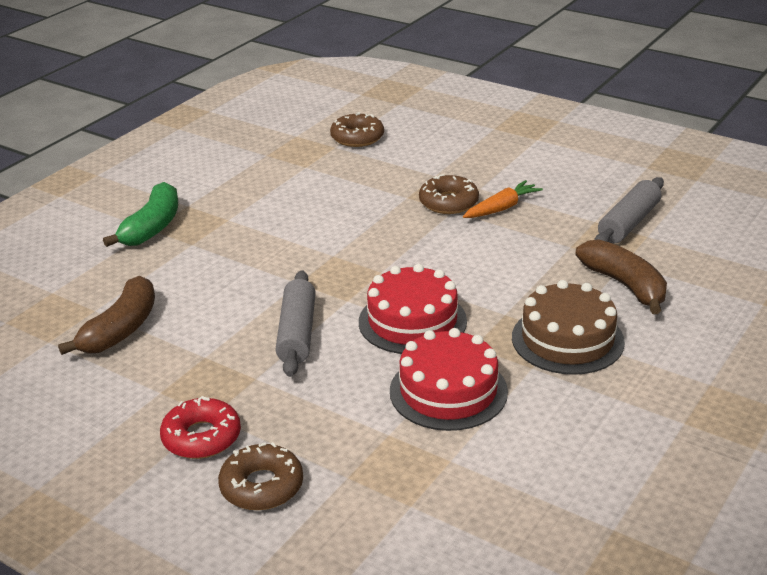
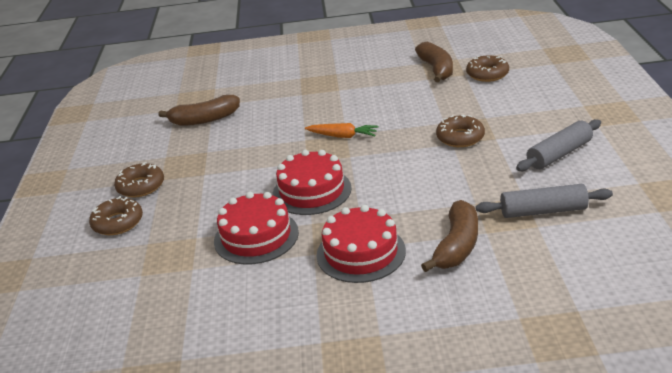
camera: 55 degrees right, 0 degrees up
green banana [103,182,178,247] -> none
red donut [160,396,241,459] -> brown donut [114,162,164,198]
grey rolling pin [275,271,316,377] -> grey rolling pin moved to [516,119,601,171]
orange carrot [463,180,543,218] -> orange carrot moved to [305,123,378,138]
brown cake [512,280,625,375] -> red cake [316,205,406,283]
none -> brown banana [415,42,453,82]

